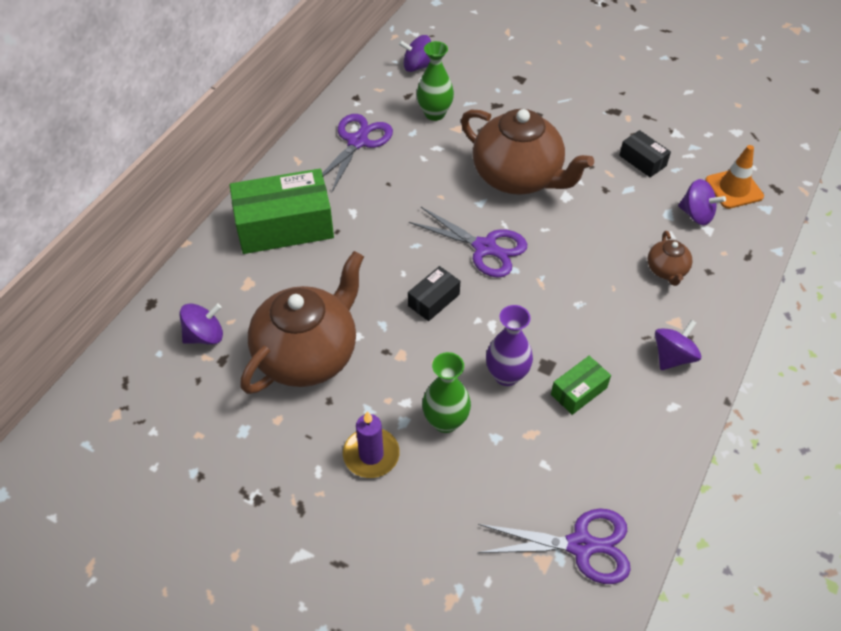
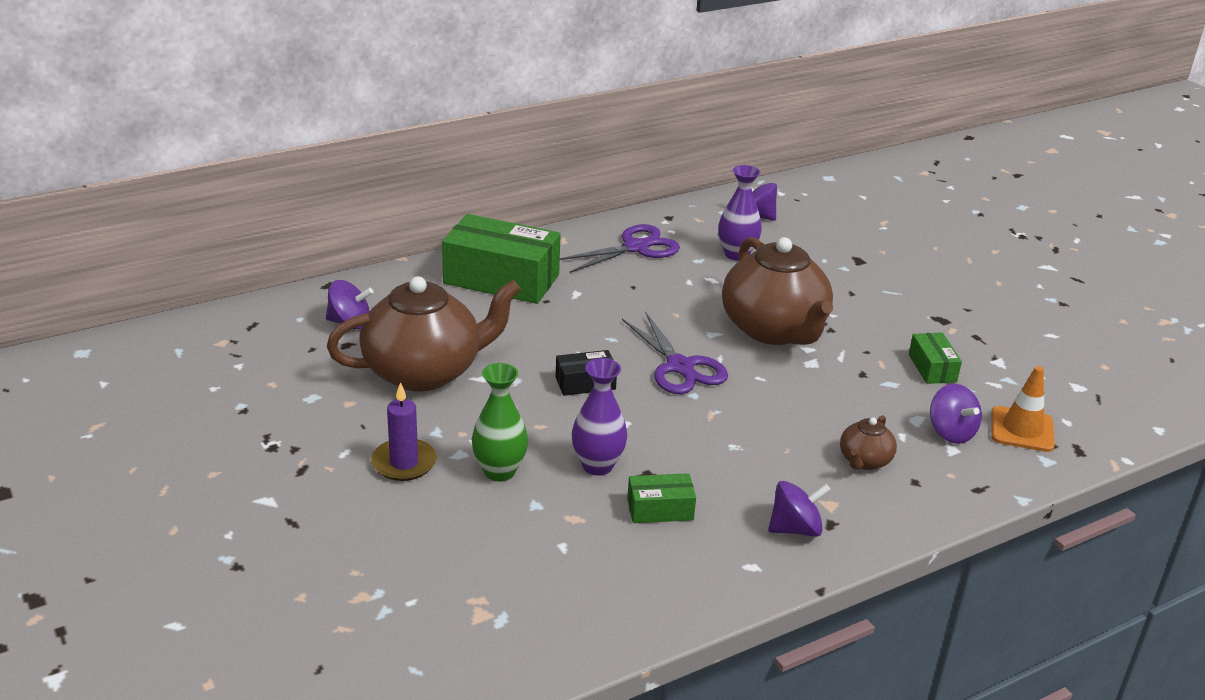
camera: 30 degrees right, 20 degrees down
green vase [417,41,454,121] -> purple vase [718,165,762,261]
purple scissors [477,508,631,584] -> none
black box [619,130,671,177] -> green box [909,333,962,384]

